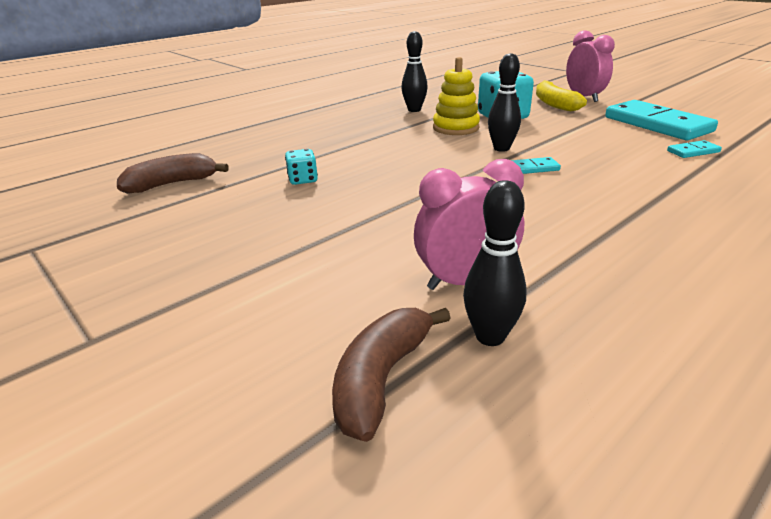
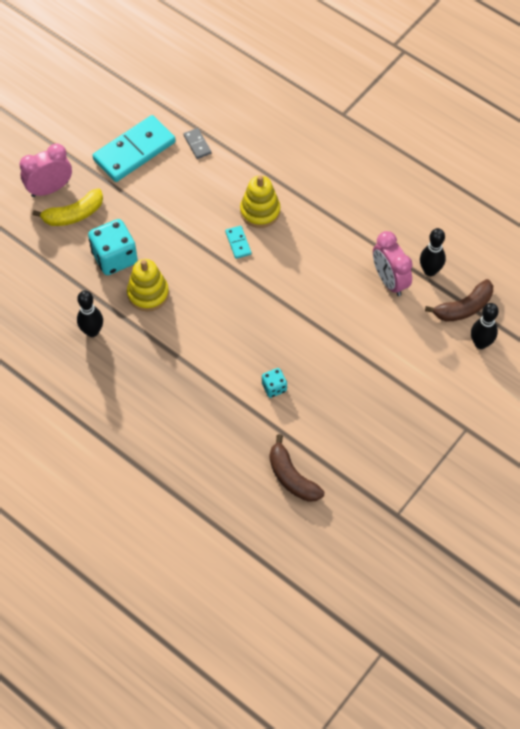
camera: 100 degrees left, 30 degrees up
brown banana [332,308,451,442] -> brown banana turned 45 degrees counterclockwise [425,279,493,322]
black bowling pin [488,53,521,152] -> black bowling pin moved to [471,303,499,349]
turquoise domino [667,140,722,158] -> grey domino [183,128,211,159]
none -> yellow stacking toy [240,175,280,228]

